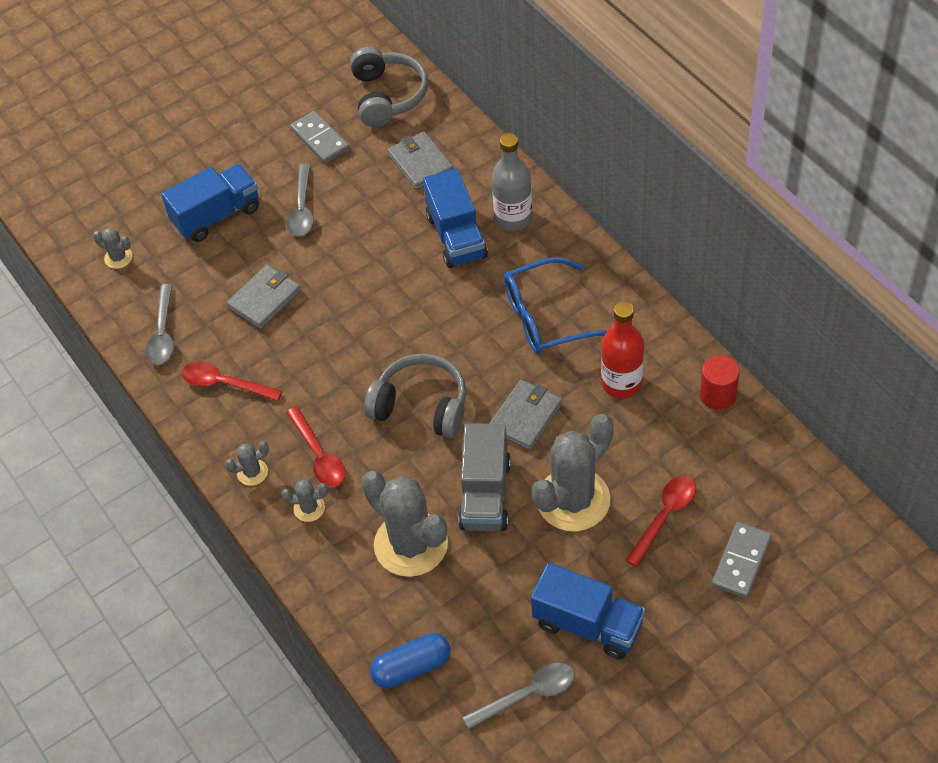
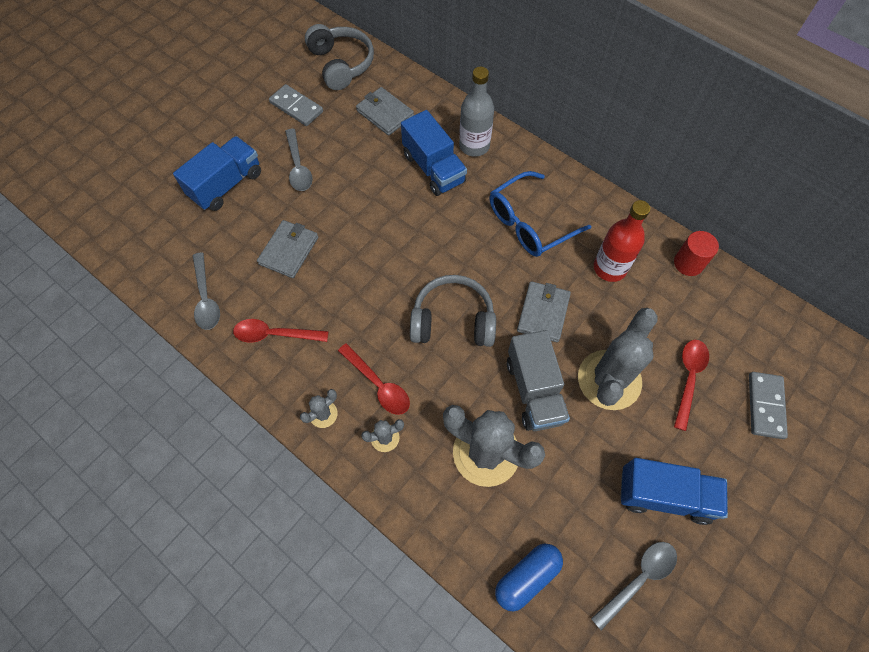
camera: 20 degrees left, 10 degrees up
grey cactus [93,228,133,269] -> none

